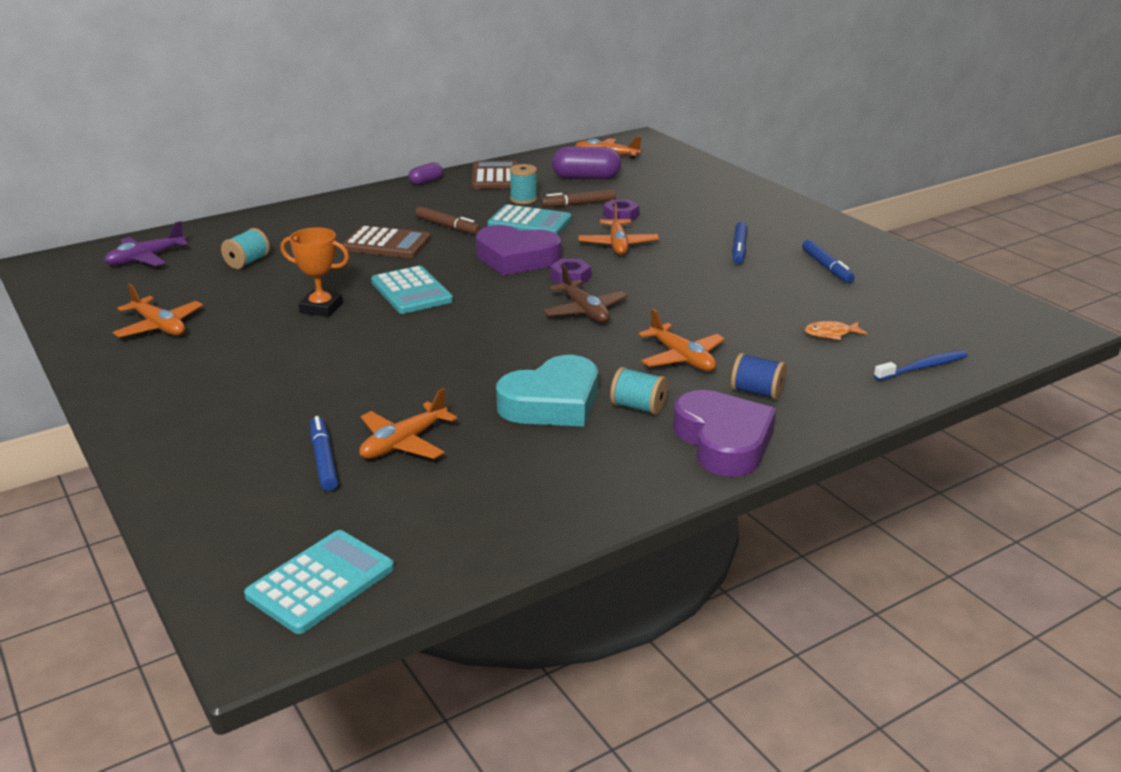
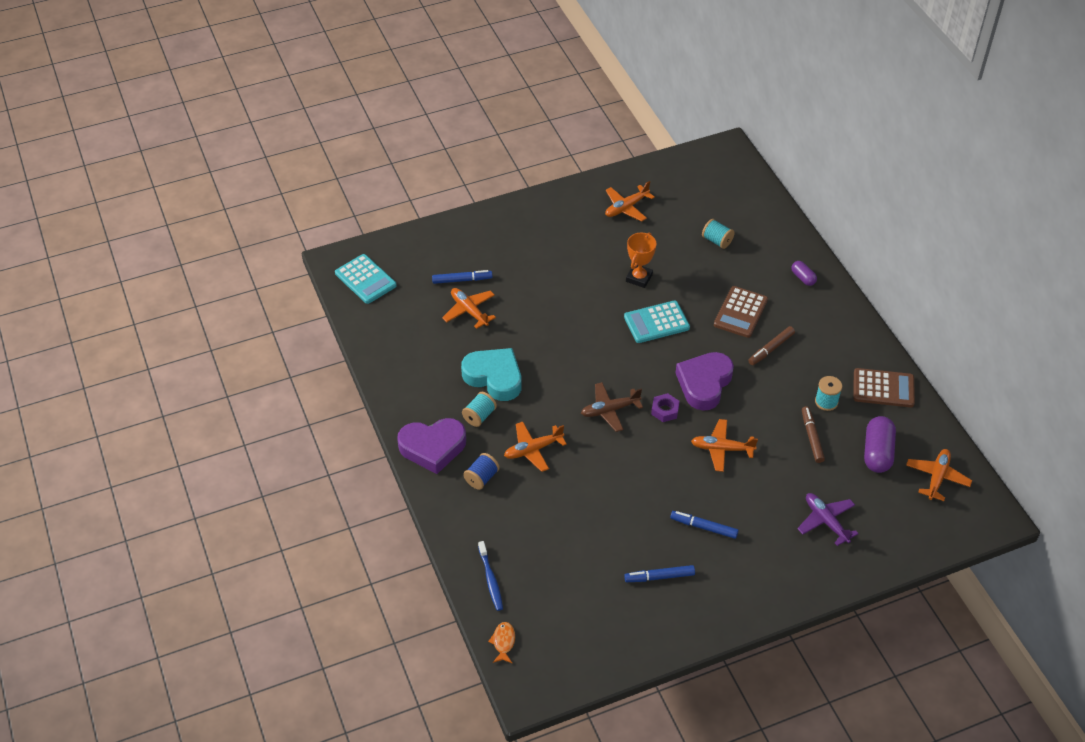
camera: 100 degrees right, 20 degrees up
purple plane [104,221,188,266] -> purple plane moved to [797,493,859,546]
purple capsule [409,162,443,185] -> purple capsule moved to [791,261,817,286]
turquoise calculator [487,204,571,234] -> none
turquoise heart [496,355,598,427] -> turquoise heart turned 150 degrees clockwise [461,348,522,401]
purple nut [603,199,639,221] -> none
orange fish [804,321,868,340] -> orange fish moved to [488,622,515,663]

